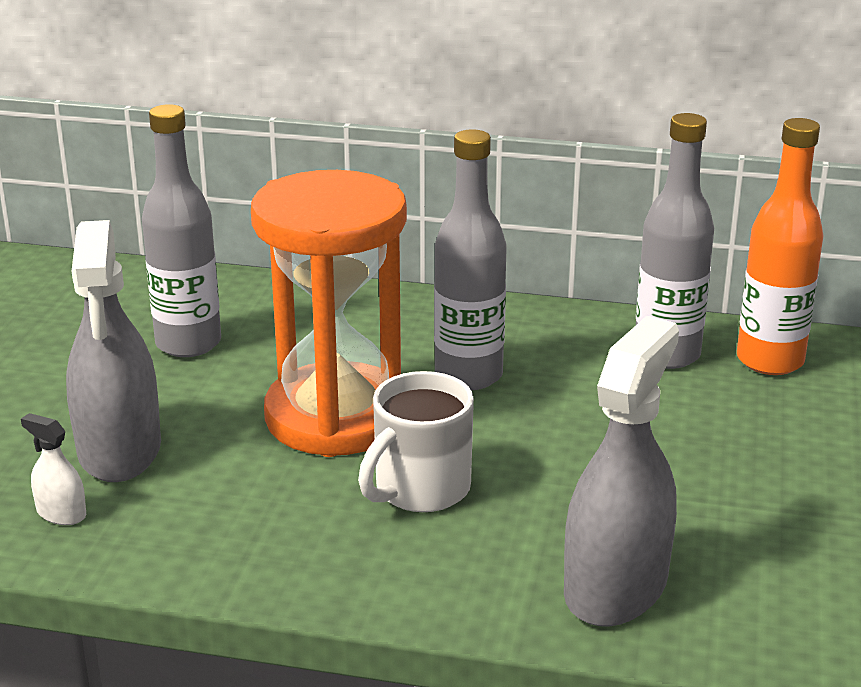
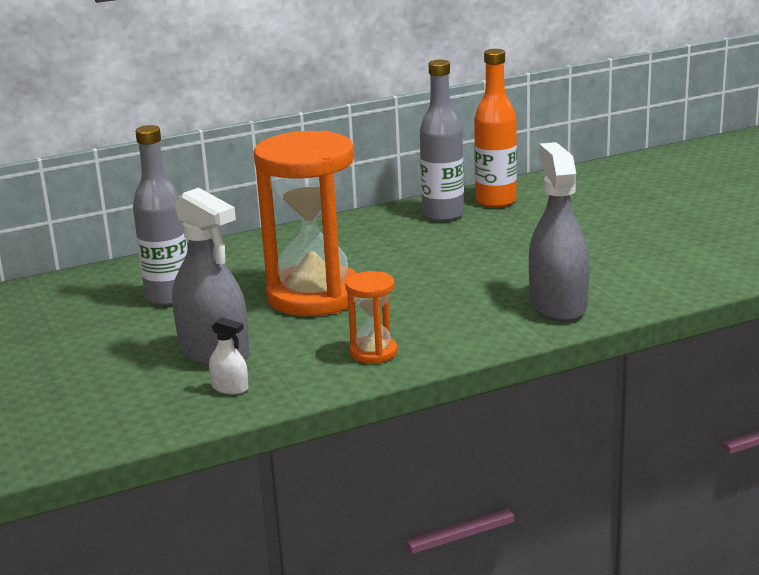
camera: 35 degrees left, 5 degrees down
white spray bottle [21,413,86,525] -> white spray bottle turned 150 degrees counterclockwise [209,317,248,394]
white mug [358,371,474,512] -> none
grey bottle [434,129,507,390] -> none
none -> orange hourglass [345,271,398,363]

